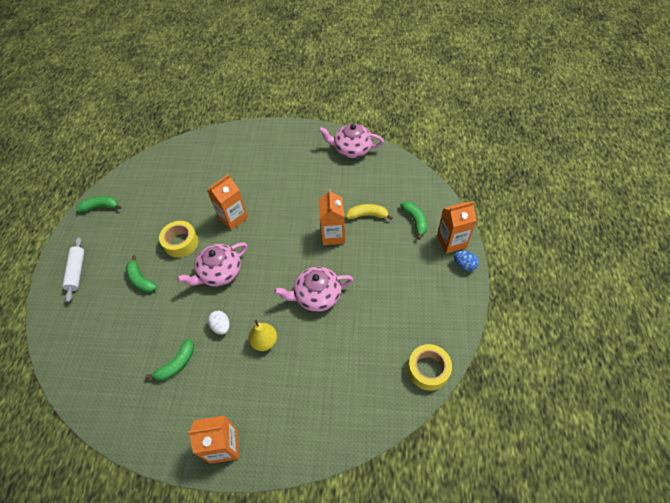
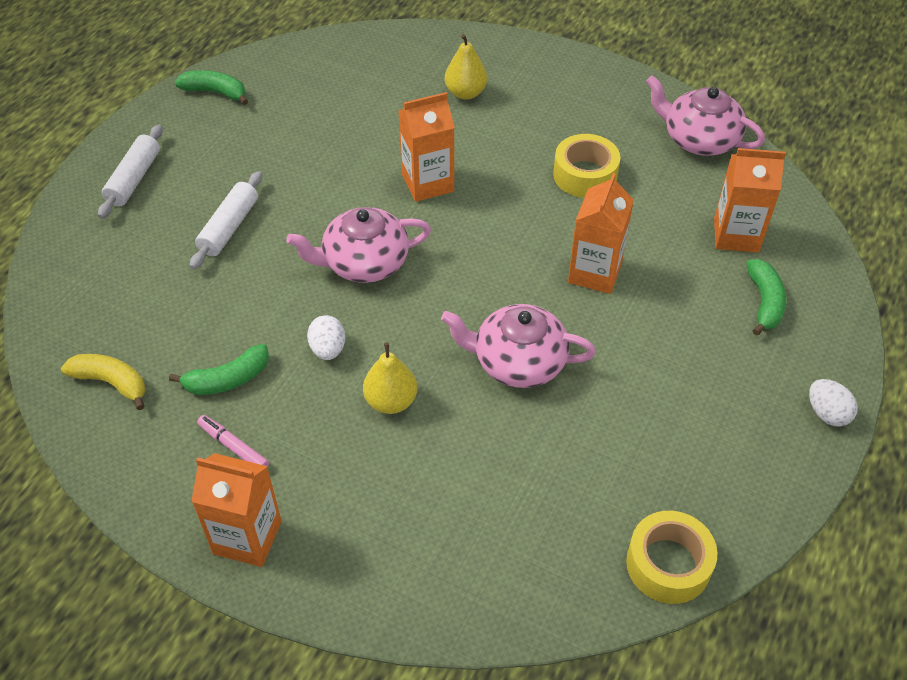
camera: 20 degrees right, 5 degrees down
green banana [126,255,157,293] -> white rolling pin [190,171,262,269]
yellow tape [159,221,198,258] -> yellow tape moved to [553,134,620,198]
yellow banana [346,204,393,220] -> yellow banana moved to [61,354,145,410]
orange carton [437,201,477,254] -> orange carton moved to [714,148,786,253]
blue egg [454,251,479,271] -> white egg [809,379,858,427]
none -> pink marker [197,415,269,468]
none -> yellow pear [445,34,487,100]

